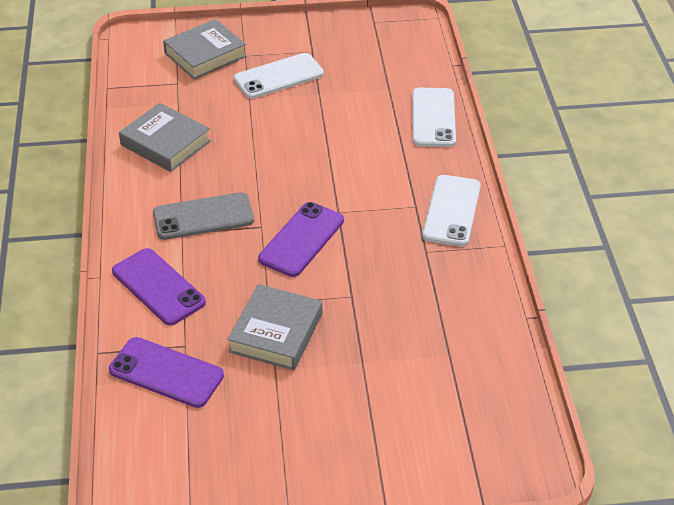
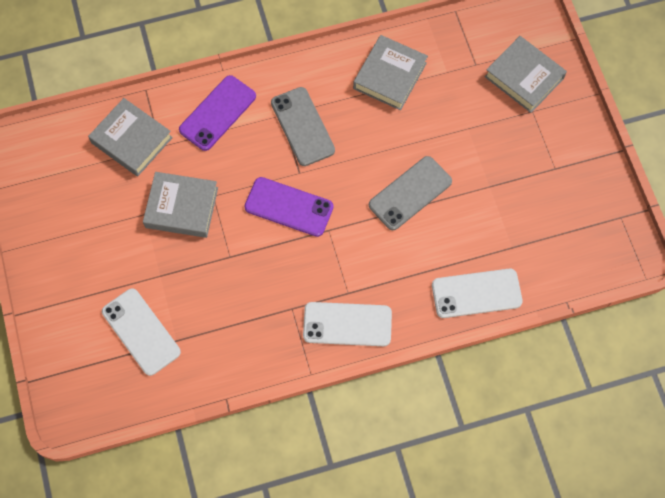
camera: 80 degrees right, 25 degrees up
purple phone [109,337,224,408] -> grey book [88,98,173,177]
white phone [233,53,324,99] -> white phone moved to [102,289,181,376]
none -> grey phone [369,156,452,230]

